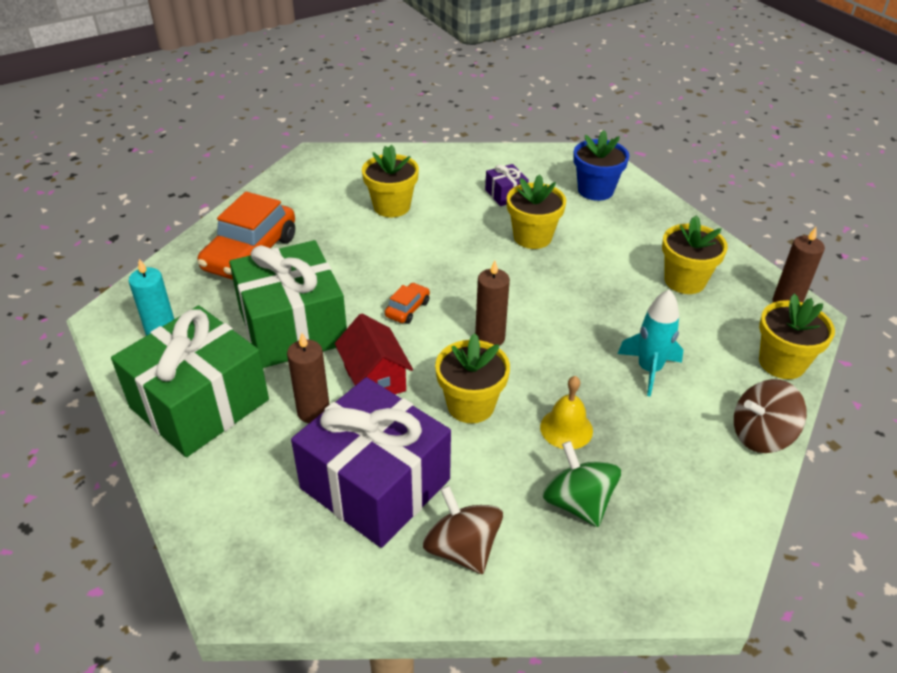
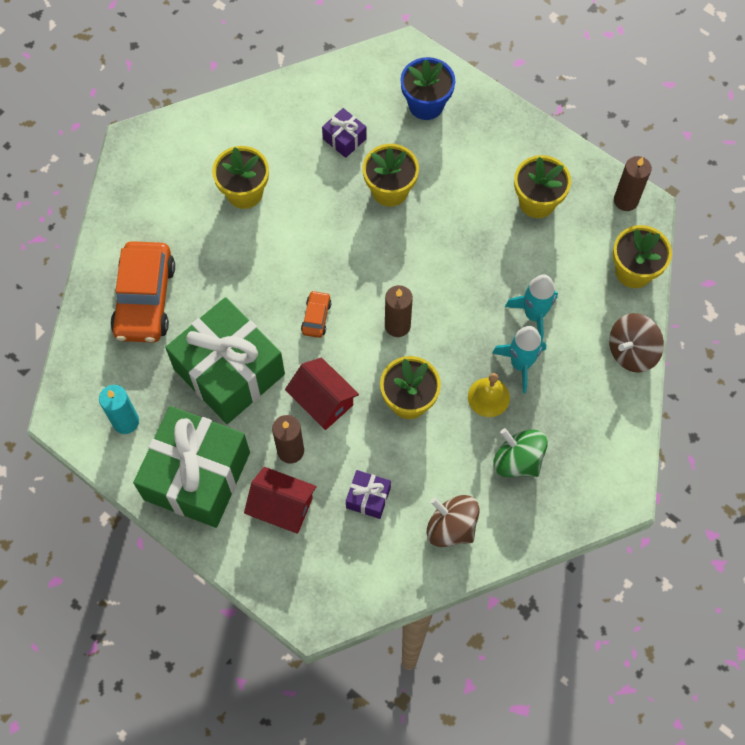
camera: 20 degrees left, 25 degrees up
purple gift [291,377,451,548] -> purple gift [346,470,391,519], size x0.42
none -> red house [244,467,317,534]
none -> turquoise rocket [492,326,546,393]

